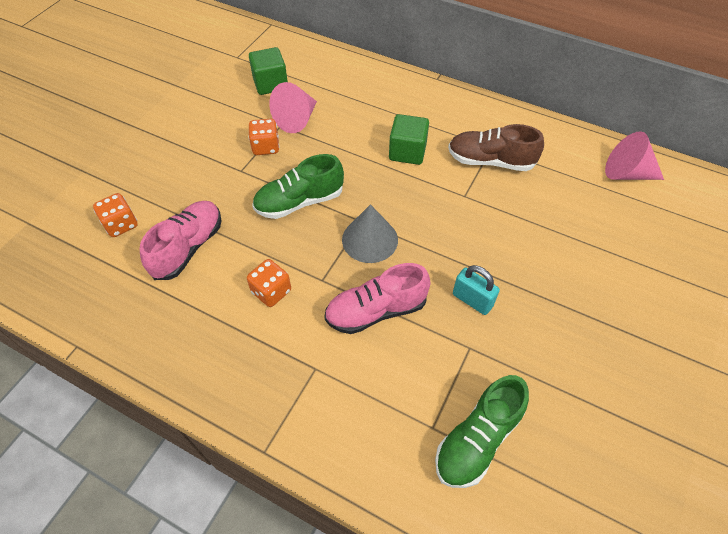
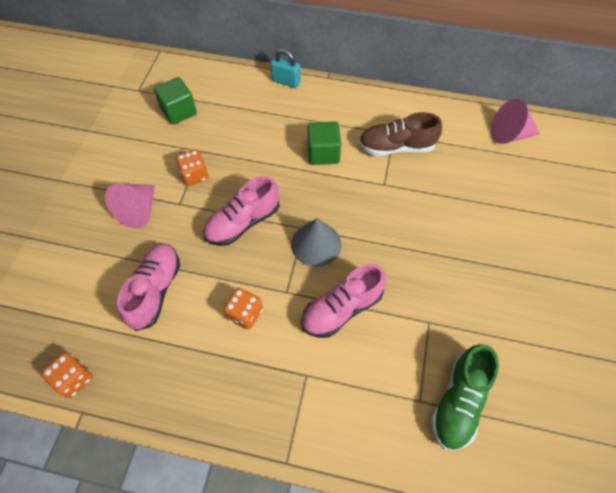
camera: 15 degrees left, 5 degrees up
orange dice [93,193,138,237] -> orange dice moved to [41,352,93,398]
green shoe [252,154,344,219] -> pink shoe [203,176,279,246]
pink cone [269,82,317,133] -> pink cone moved to [105,183,155,229]
turquoise padlock [453,265,500,315] -> turquoise padlock moved to [271,49,301,88]

